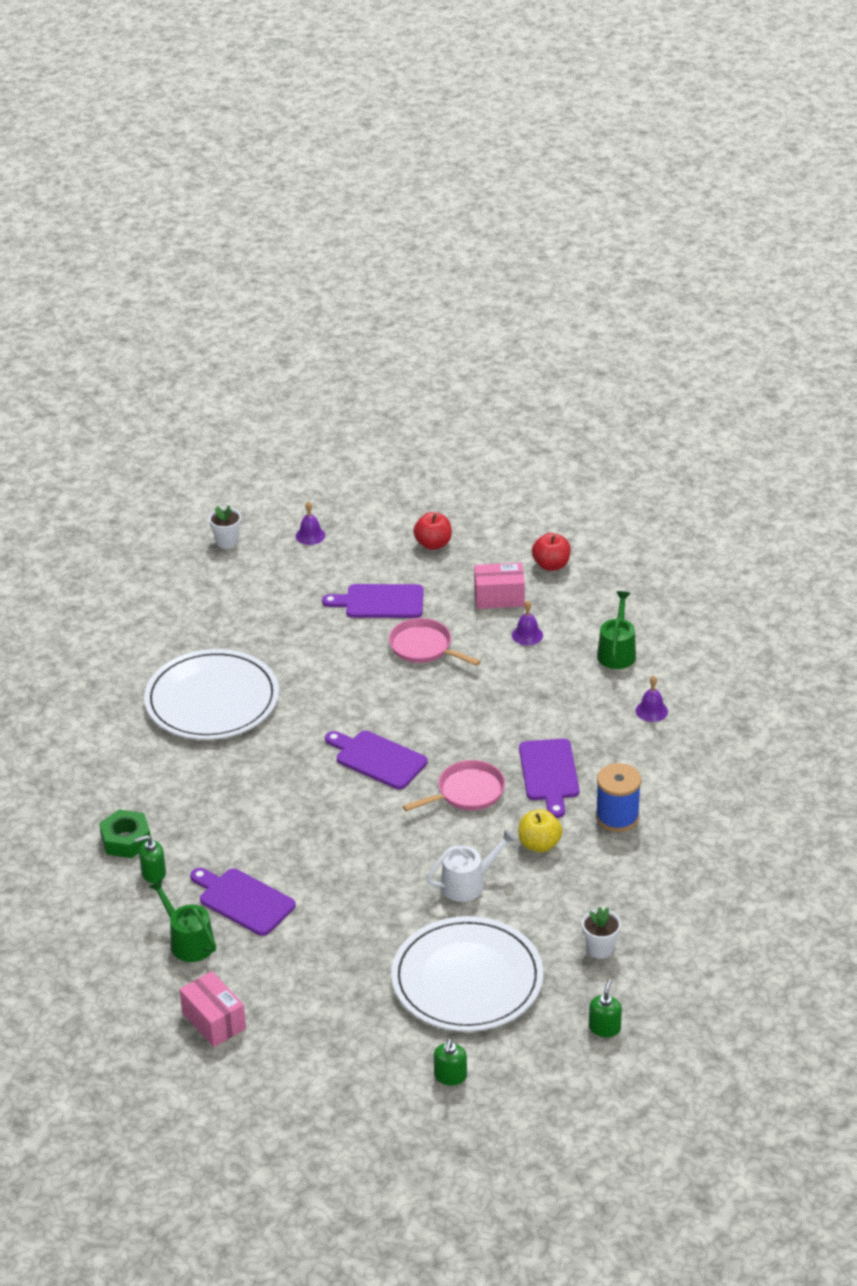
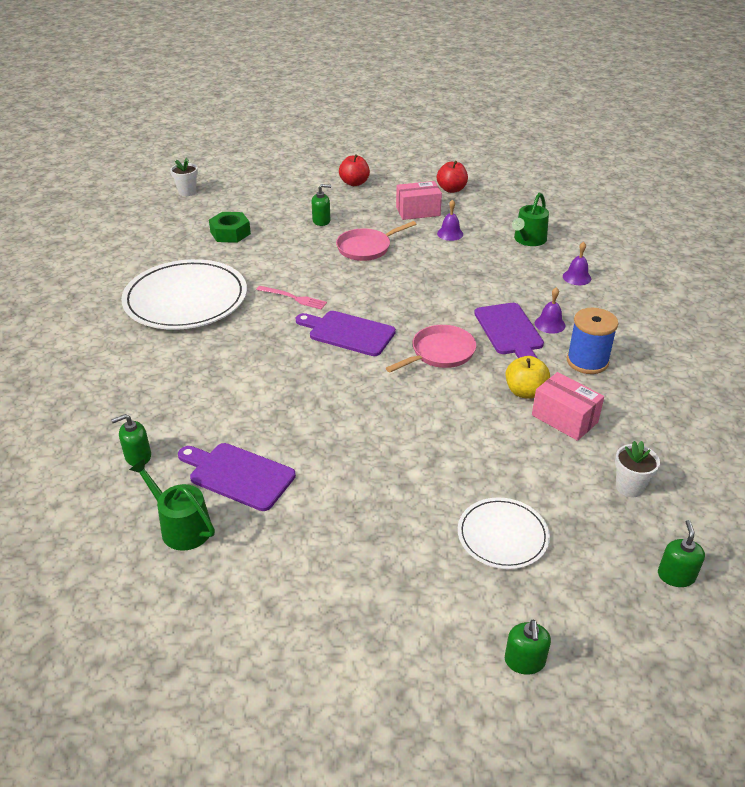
camera: 10 degrees left, 0 degrees up
green nut [99,809,151,858] -> green nut moved to [209,212,251,243]
pink box [179,971,246,1047] -> pink box moved to [532,372,604,441]
purple bell [296,501,325,545] -> purple bell moved to [535,287,565,334]
purple cutting board [322,584,424,618] -> green soap dispenser [312,184,331,226]
pink pan [389,618,481,666] -> pink pan turned 60 degrees counterclockwise [336,221,416,261]
white plate [391,916,543,1031] -> white plate [458,498,550,569], size x0.54
white watering can [426,829,516,902] -> none
green watering can [597,591,636,669] -> green watering can turned 150 degrees counterclockwise [512,192,549,246]
none -> pink fork [256,286,327,309]

